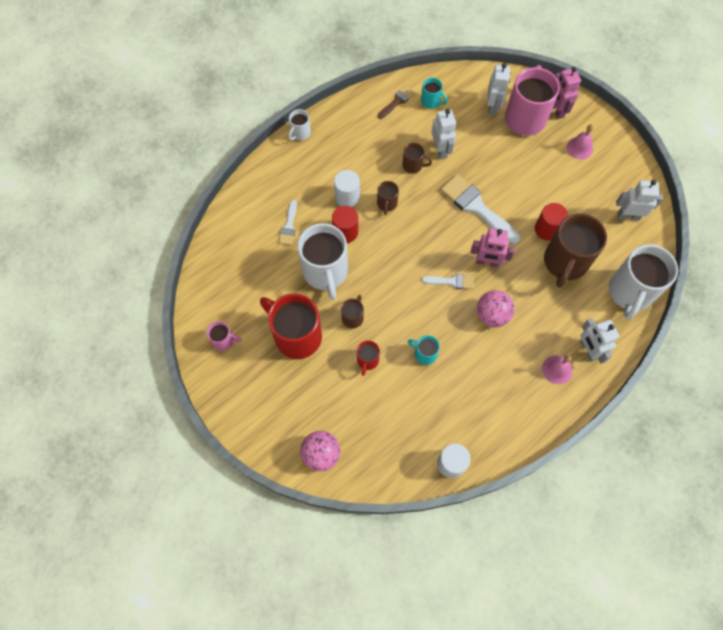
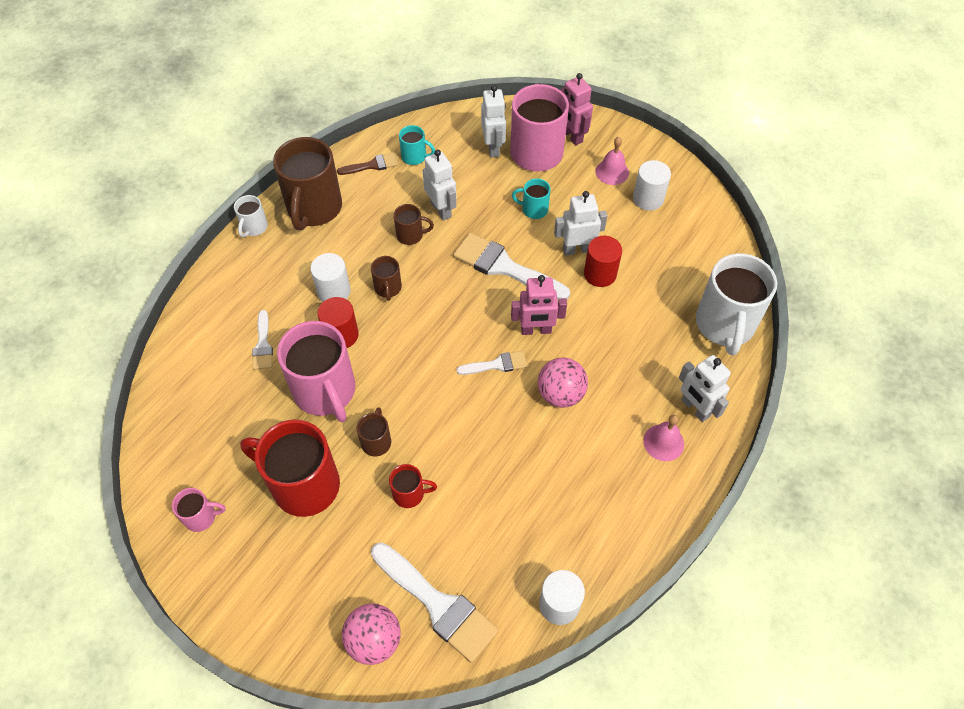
camera: 15 degrees left, 10 degrees down
white mug [298,223,348,300] -> pink mug [277,321,355,422]
red mug [357,340,380,376] -> red mug turned 90 degrees counterclockwise [389,464,437,508]
brown brush [378,86,415,119] -> brown brush turned 45 degrees clockwise [337,153,398,175]
turquoise mug [408,335,440,365] -> turquoise mug moved to [512,178,551,219]
brown mug [544,213,607,288] -> brown mug moved to [273,137,342,231]
white robot [616,180,663,221] -> white robot moved to [554,191,607,256]
none -> white brush [371,542,499,663]
none -> white cylinder [633,160,671,211]

